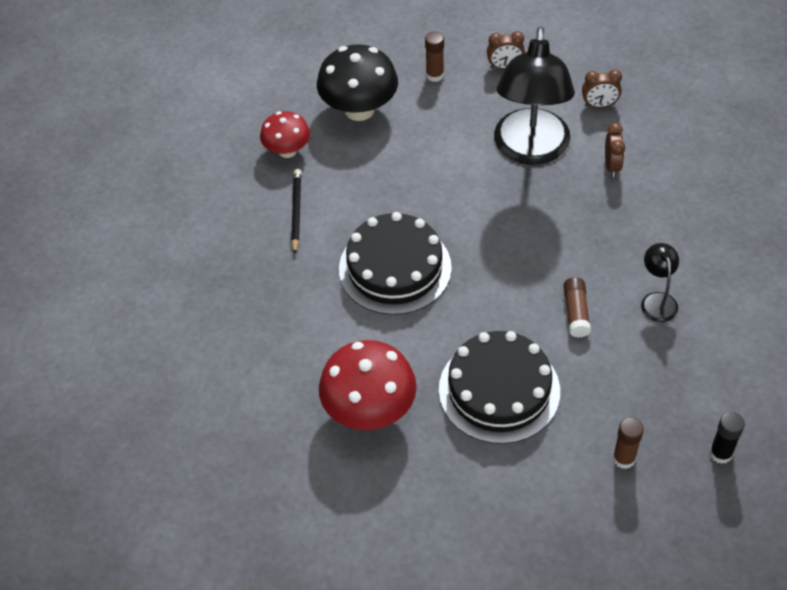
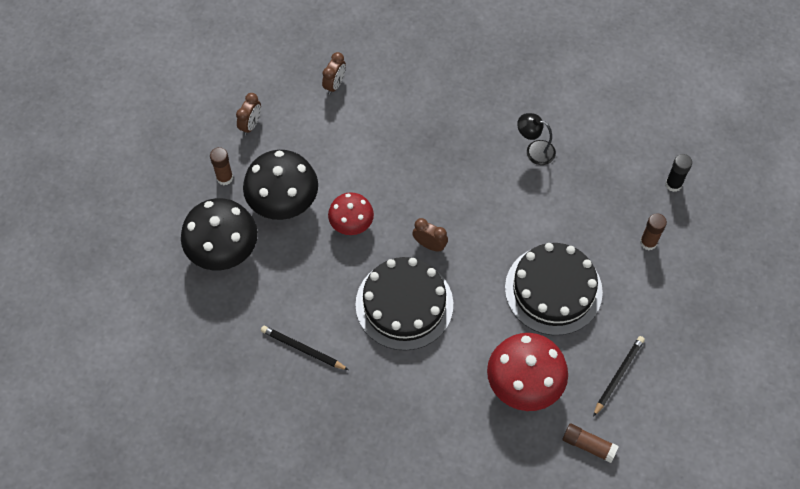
camera: 65 degrees left, 10 degrees up
red mushroom [260,111,310,158] -> red mushroom moved to [328,192,374,235]
black lamp [494,26,575,165] -> none
brown glue stick [563,277,591,338] -> brown glue stick moved to [563,424,619,463]
brown clock [605,123,625,177] -> brown clock moved to [412,218,448,251]
none -> black mushroom [243,150,318,220]
none -> black pencil [593,336,645,417]

